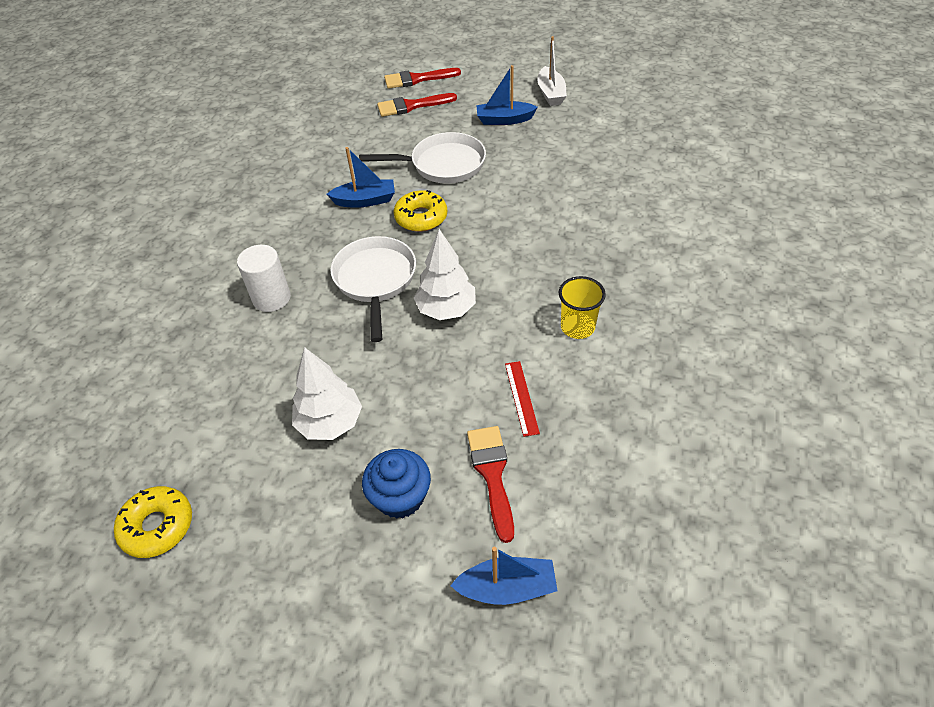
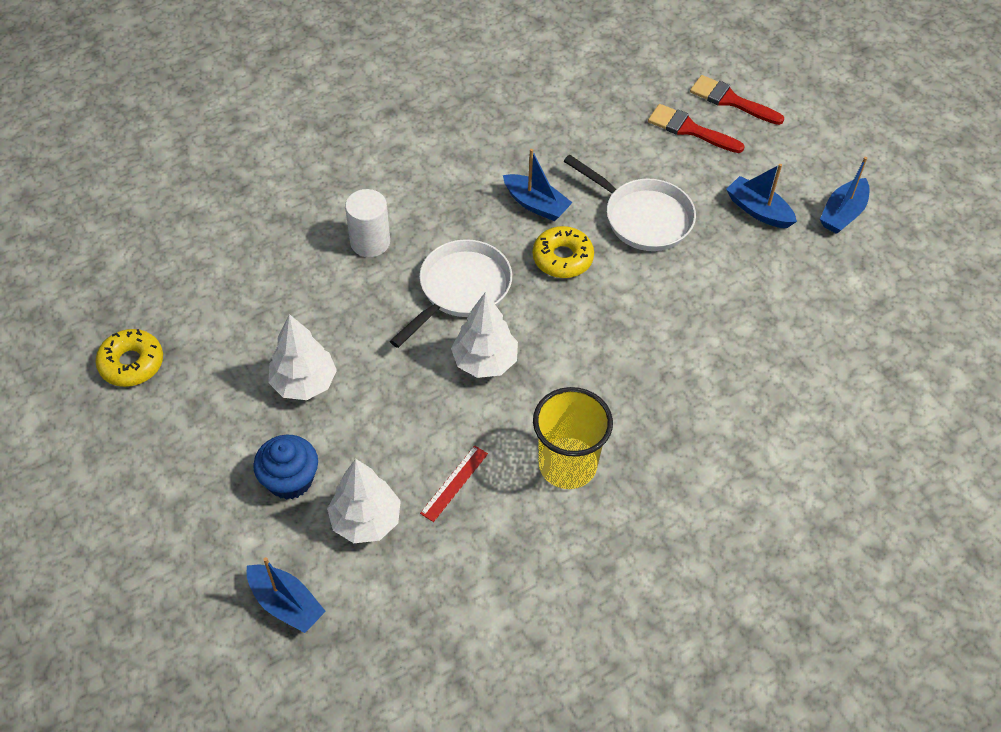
camera: 40 degrees right, 5 degrees up
red brush [467,426,514,543] -> white tree [327,459,401,543]
white boat [537,36,567,106] -> blue boat [820,157,870,234]
yellow cup [559,276,606,339] -> yellow cup [533,387,613,489], size x1.55

